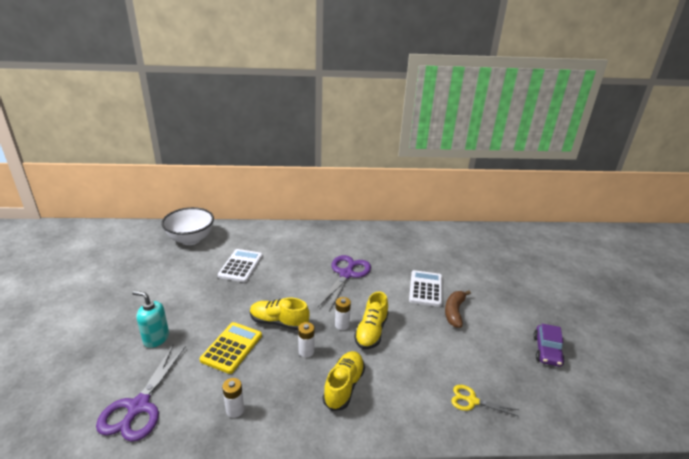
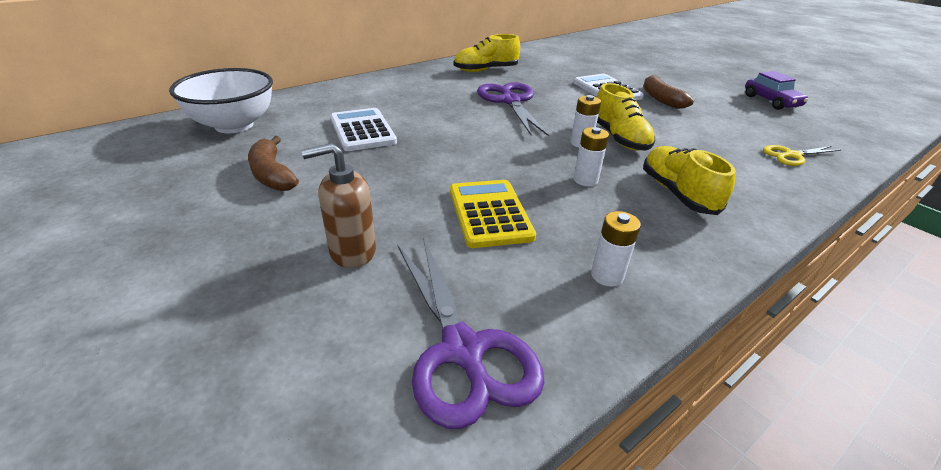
camera: 35 degrees left, 5 degrees up
turquoise soap dispenser [132,291,169,348] -> brown soap dispenser [301,143,376,268]
yellow shoe [250,298,310,330] -> yellow shoe moved to [454,34,520,72]
none -> brown banana [248,136,299,191]

